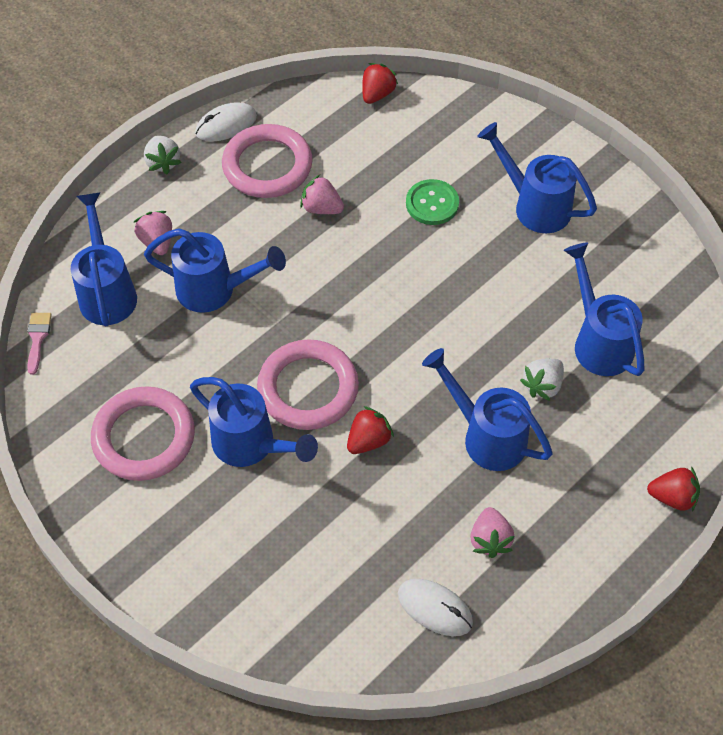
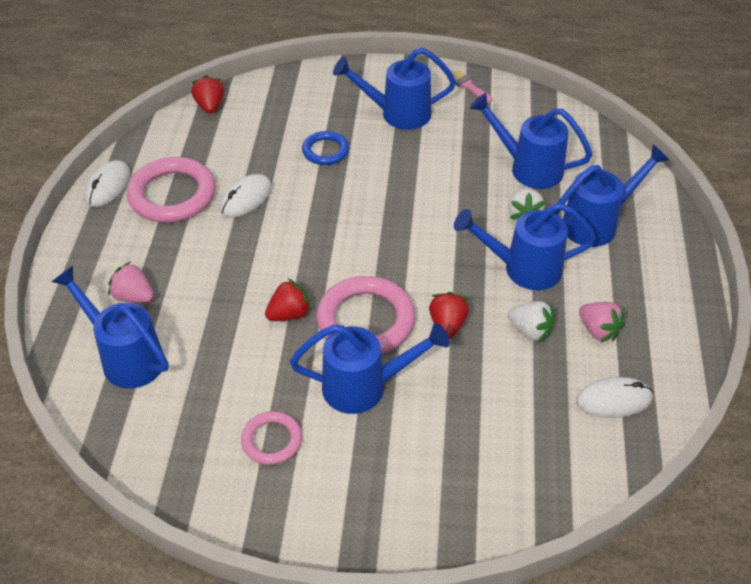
camera: 40 degrees left, 10 degrees down
pink brush [27,313,52,375] -> pink brush moved to [447,70,493,103]
pink ring [91,386,195,481] -> pink ring [241,411,302,465], size x0.56
white strawberry [144,135,182,174] -> white strawberry moved to [508,301,555,343]
blue watering can [144,228,286,313] -> blue watering can moved to [553,144,669,247]
pink strawberry [300,175,344,214] -> white mouse [219,174,272,217]
green button [406,179,459,225] -> blue ring [302,131,349,165]
red strawberry [647,466,700,512] -> red strawberry moved to [265,279,312,321]

